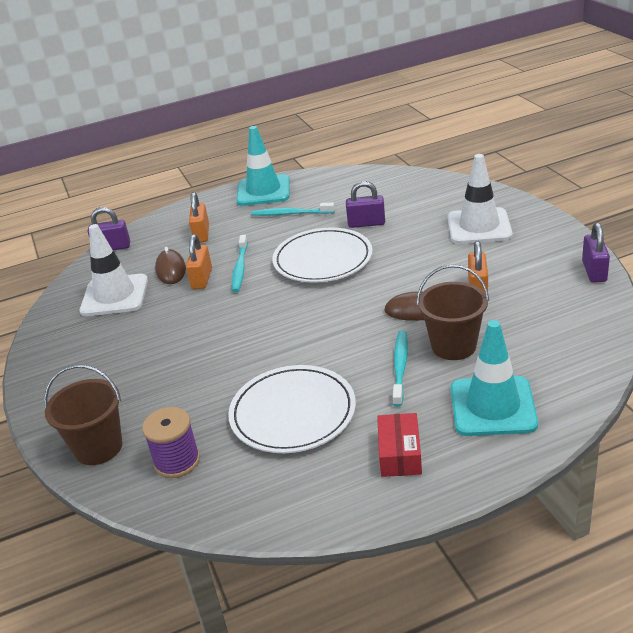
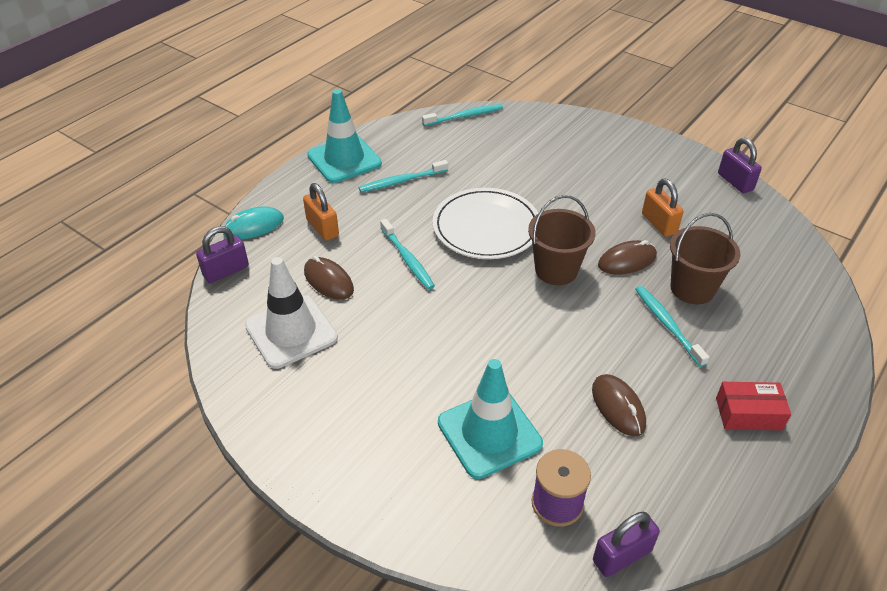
camera: 35 degrees left, 10 degrees up
brown bucket [44,365,122,465] -> brown bucket moved to [528,195,596,285]
orange padlock [186,234,212,289] -> none
white plate [228,365,356,453] -> brown mouse [592,374,646,437]
purple padlock [346,181,385,228] -> purple padlock moved to [593,512,660,577]
red box [377,413,422,477] -> red box turned 60 degrees counterclockwise [716,382,791,430]
white traffic cone [447,154,513,244] -> none
turquoise traffic cone [451,320,538,436] -> turquoise traffic cone moved to [438,359,543,479]
none -> turquoise mouse [223,206,284,239]
none -> turquoise toothbrush [422,104,503,126]

